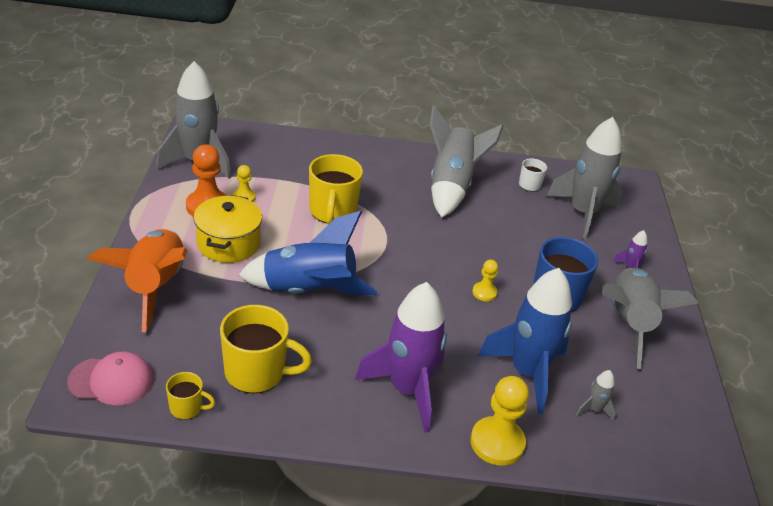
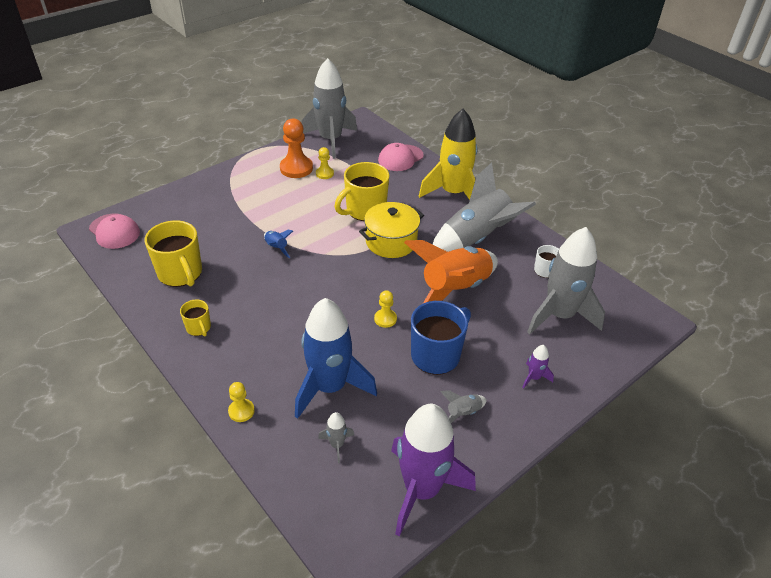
camera: 50 degrees right, 5 degrees up
orange rocket [88,229,188,332] -> orange rocket moved to [404,240,498,303]
yellow mug [166,372,216,420] -> yellow mug moved to [180,299,211,336]
yellow pot [194,195,262,263] -> yellow pot moved to [359,202,424,258]
blue rocket [238,211,377,295] -> blue rocket [264,230,293,258], size x0.40
purple rocket [355,282,447,433] -> purple rocket moved to [391,404,476,536]
yellow pawn [470,376,529,466] -> yellow pawn [228,382,255,422], size x0.54
grey rocket [602,268,698,369] -> grey rocket [441,390,487,423], size x0.40
none -> pink cap [378,143,424,171]
none -> yellow rocket [419,109,477,200]

